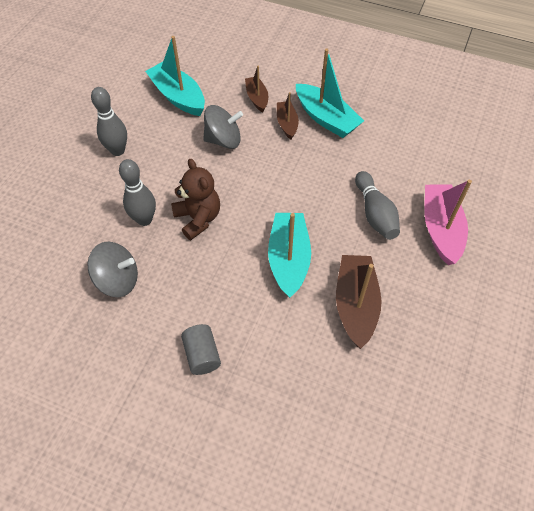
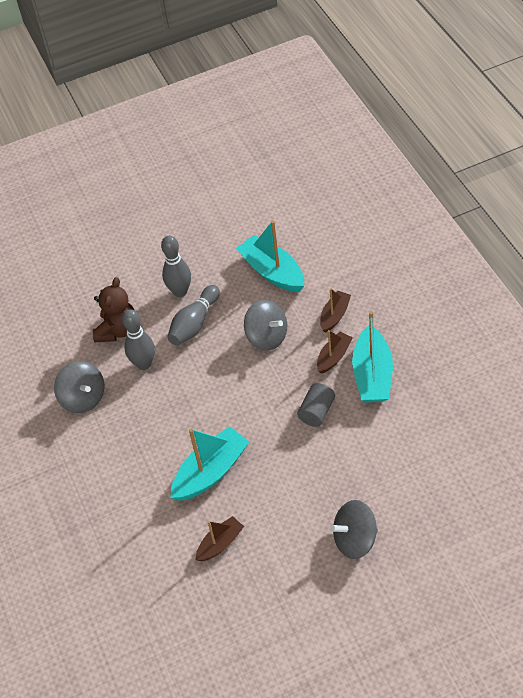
camera: 50 degrees right, 5 degrees down
turquoise boat [145,36,205,116] -> turquoise boat turned 45 degrees counterclockwise [236,221,304,292]
brown teddy bear [171,159,220,240] -> brown teddy bear moved to [93,277,135,342]
grey cylinder [181,324,221,375] -> grey cylinder moved to [297,383,335,427]
brown boat [336,255,382,349] -> brown boat [196,516,244,561], size x0.58
grey bowling pin [355,171,400,240] -> grey bowling pin moved to [167,285,220,346]
pink boat [424,180,472,265] -> grey spinning top [330,500,378,559]

